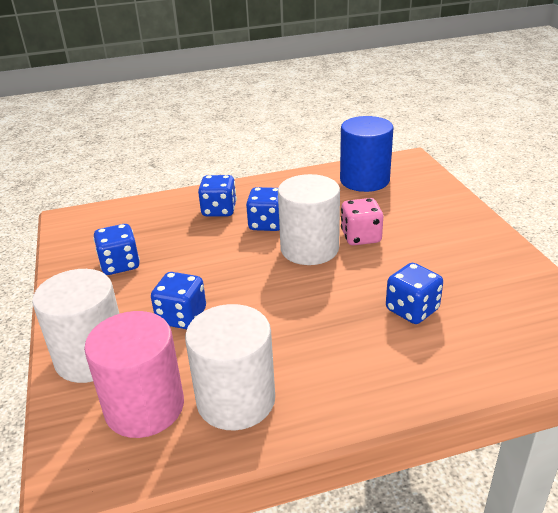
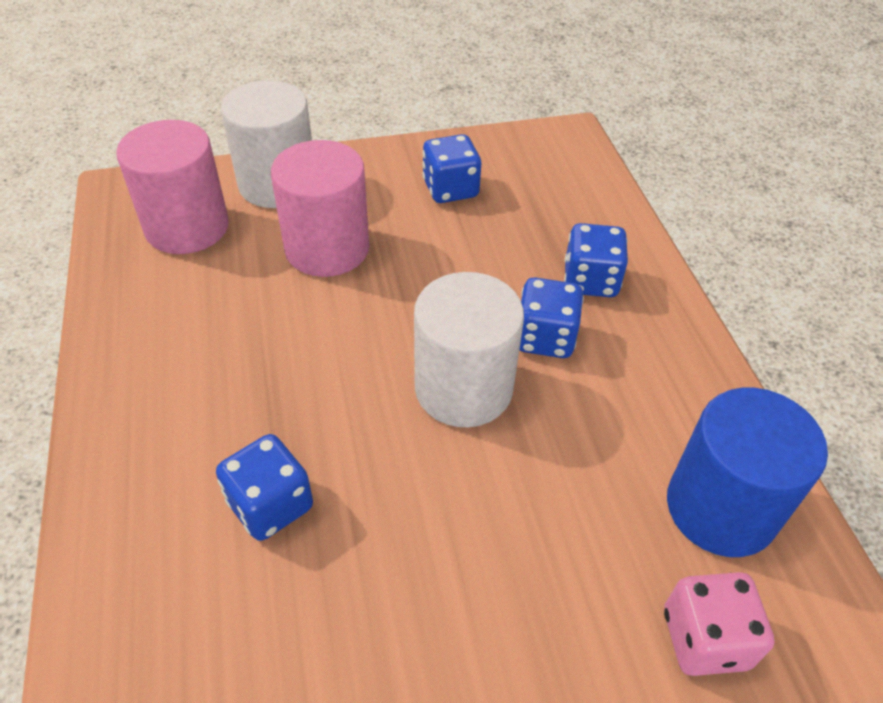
camera: 90 degrees right, 15 degrees up
blue dice [151,272,206,329] -> pink cylinder [271,140,369,277]
white cylinder [185,304,275,430] -> none
pink dice [341,198,383,245] -> pink dice moved to [664,572,774,676]

